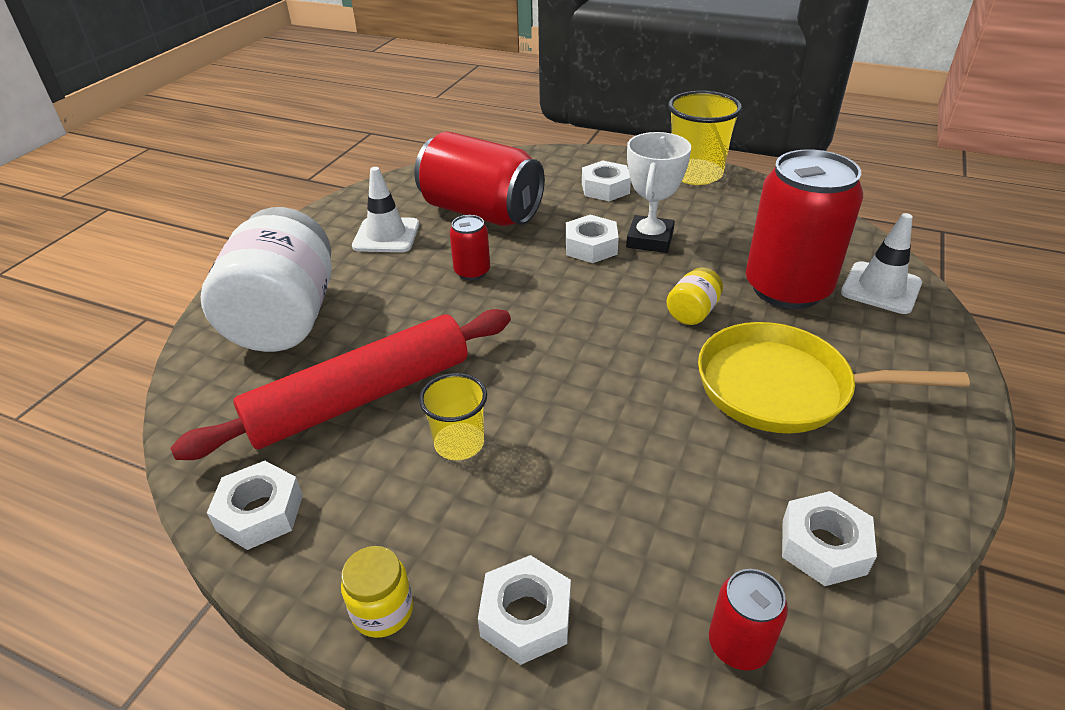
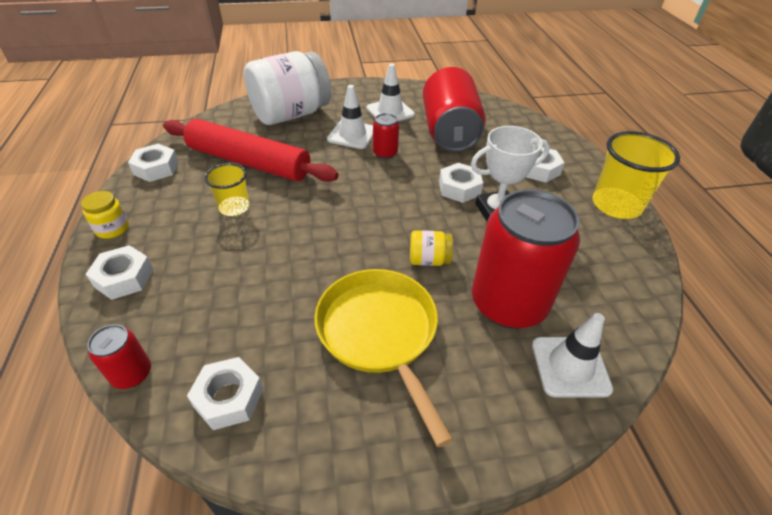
camera: 55 degrees right, 5 degrees up
none -> white traffic cone [327,85,373,149]

